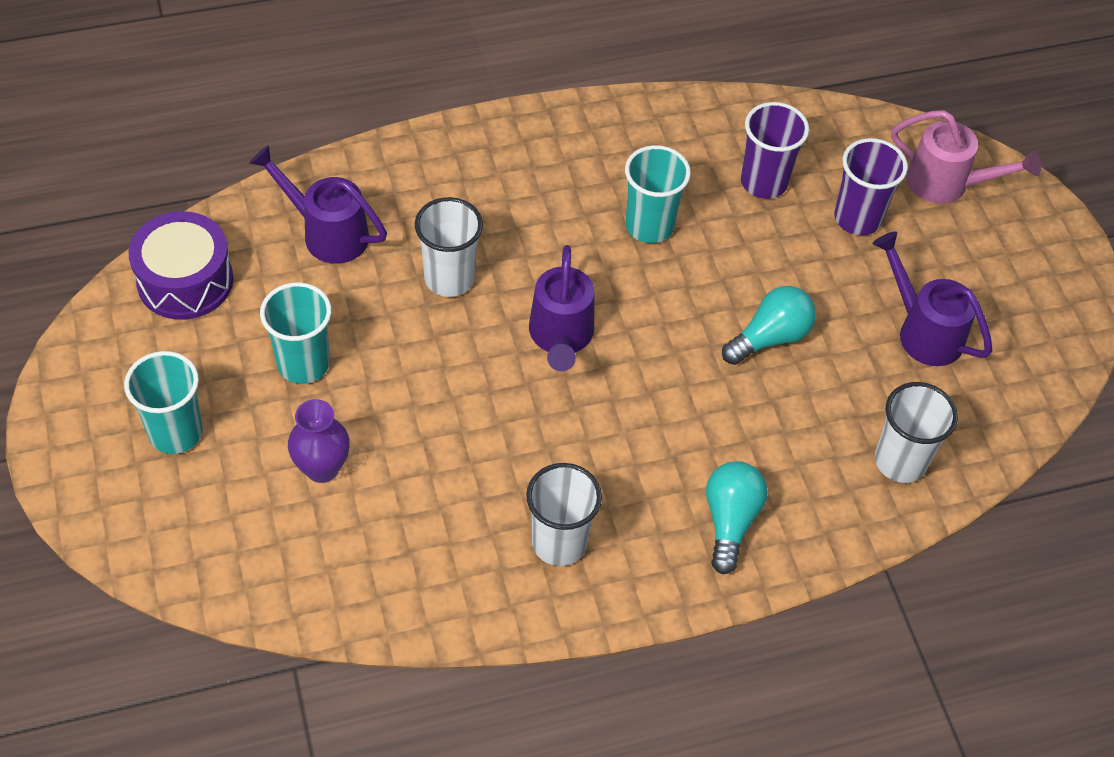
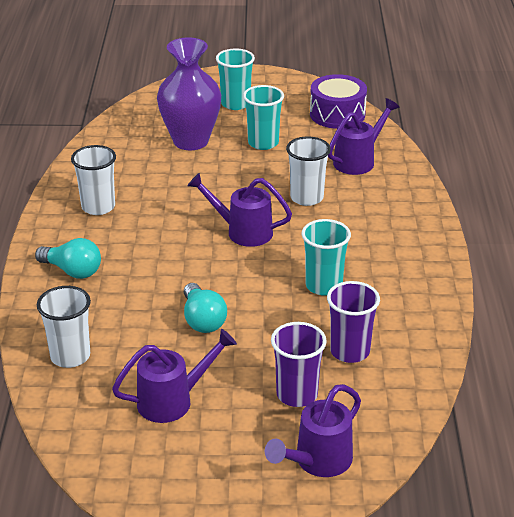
camera: 110 degrees right, 20 degrees down
purple vase [288,399,350,483] -> purple vase [157,38,221,150], size x1.84
pink watering can [891,110,1041,204] -> purple watering can [265,384,361,477]

